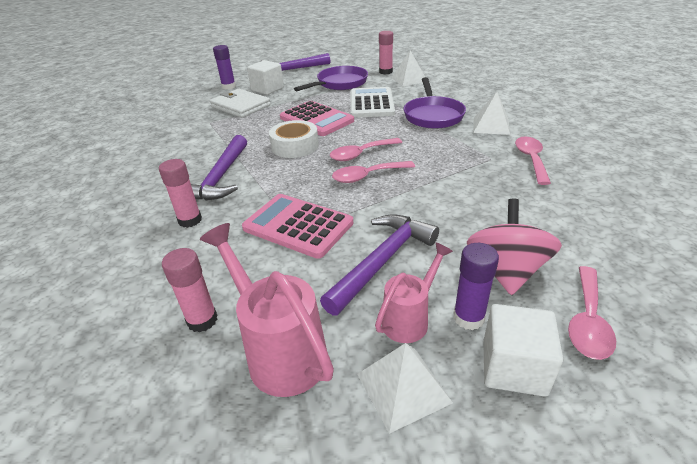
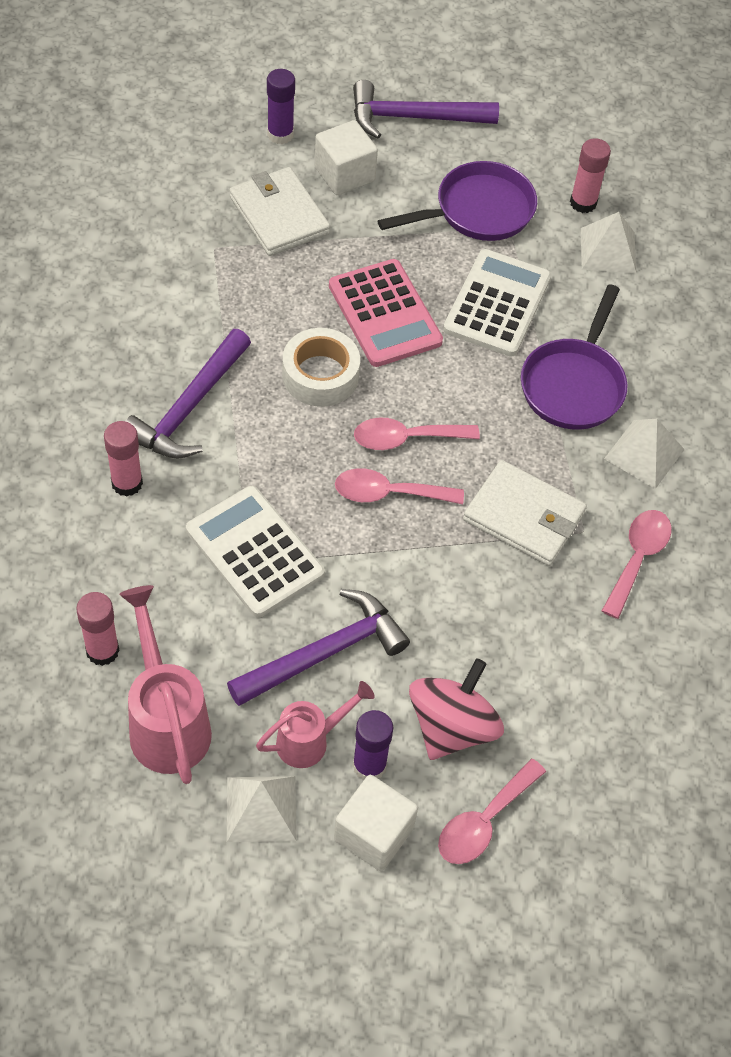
camera: 15 degrees right, 20 degrees up
pink calculator [242,194,353,259] -> white calculator [186,486,325,618]
none -> white wallet [463,460,587,566]

